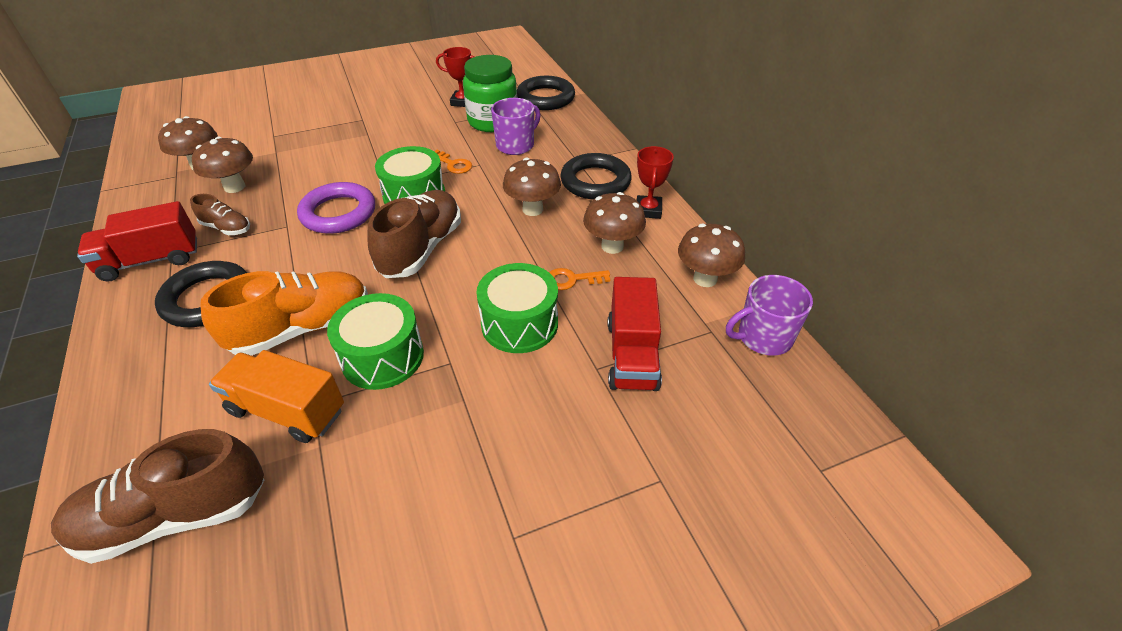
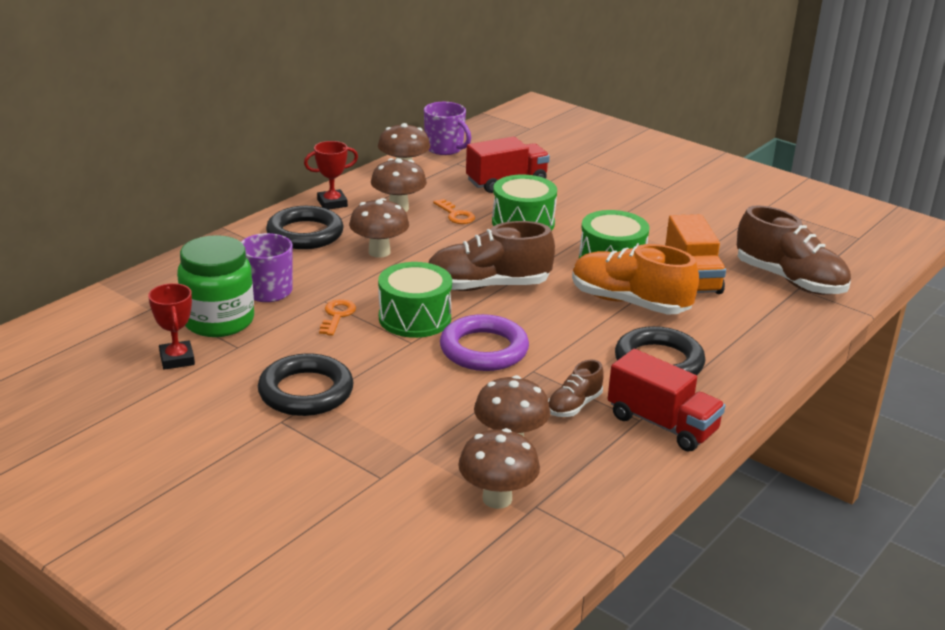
camera: 120 degrees left, 15 degrees down
brown shoe [190,194,250,235] -> brown shoe turned 135 degrees counterclockwise [548,360,604,417]
black ring [517,76,575,110] -> black ring moved to [258,353,354,416]

